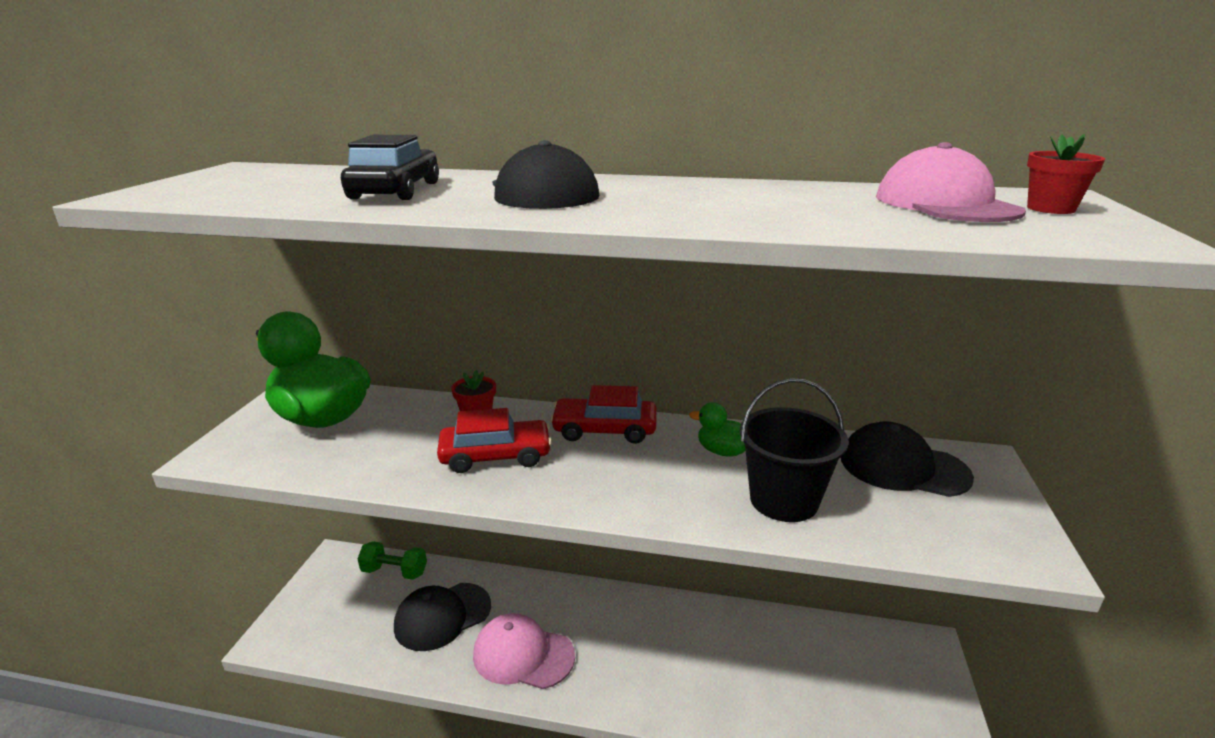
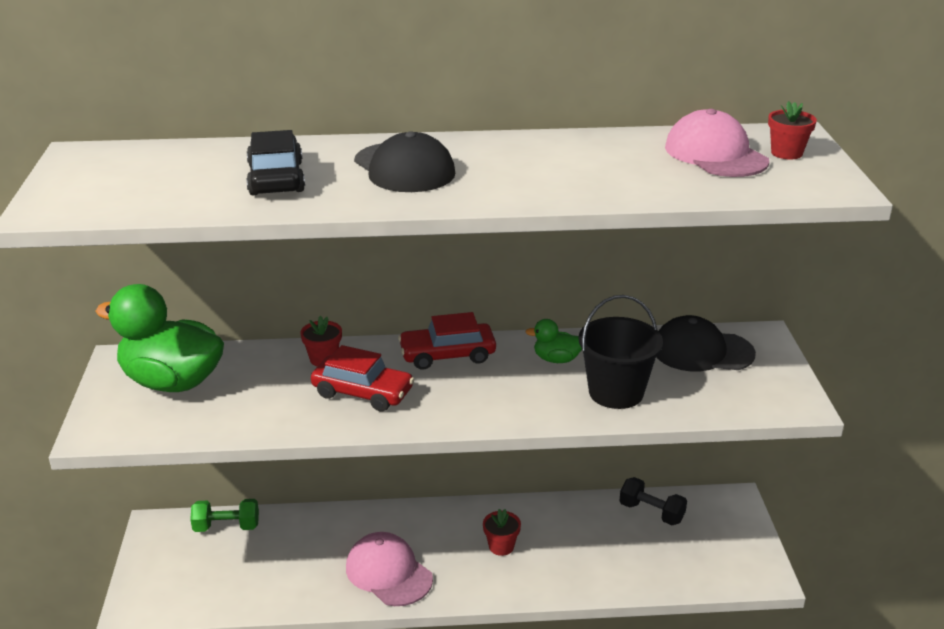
camera: 15 degrees left, 5 degrees up
black cap [394,583,491,651] -> none
red car [437,408,552,473] -> red car turned 45 degrees clockwise [311,345,414,412]
pink cap [473,613,575,689] -> pink cap turned 45 degrees clockwise [346,532,433,606]
none -> red flower pot [483,509,521,556]
none -> black dumbbell [619,477,687,525]

